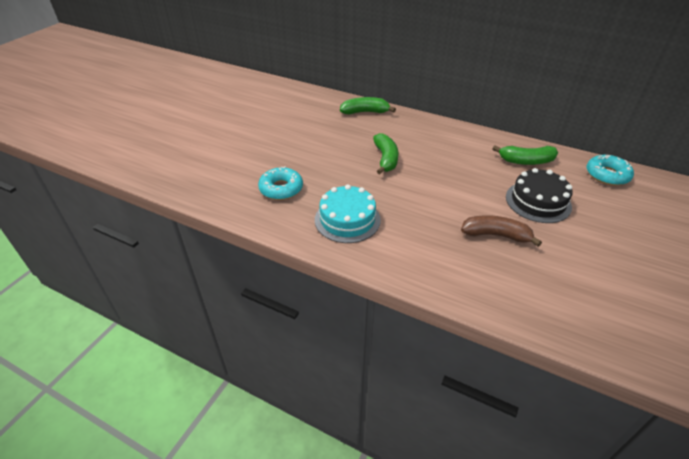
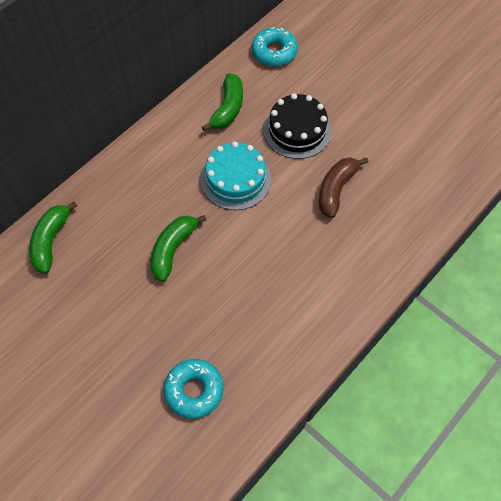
camera: 75 degrees left, 20 degrees up
turquoise cake [315,184,381,243] -> turquoise cake moved to [201,141,271,210]
green banana [373,133,398,174] -> green banana turned 75 degrees counterclockwise [150,215,206,282]

